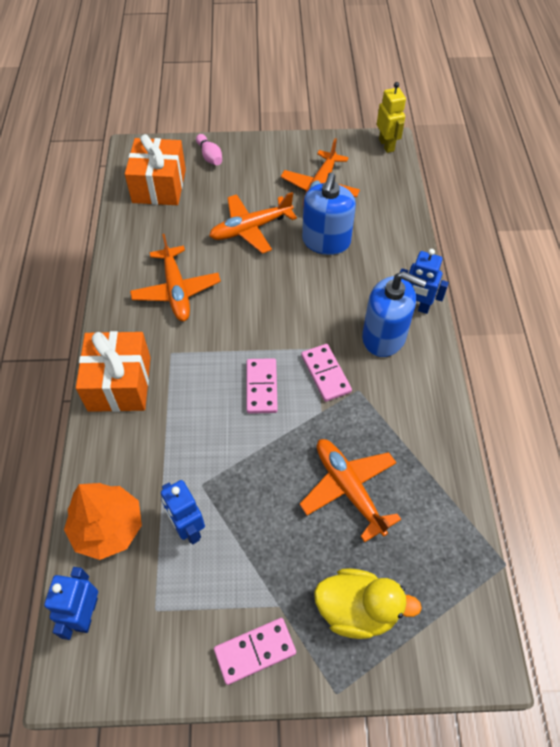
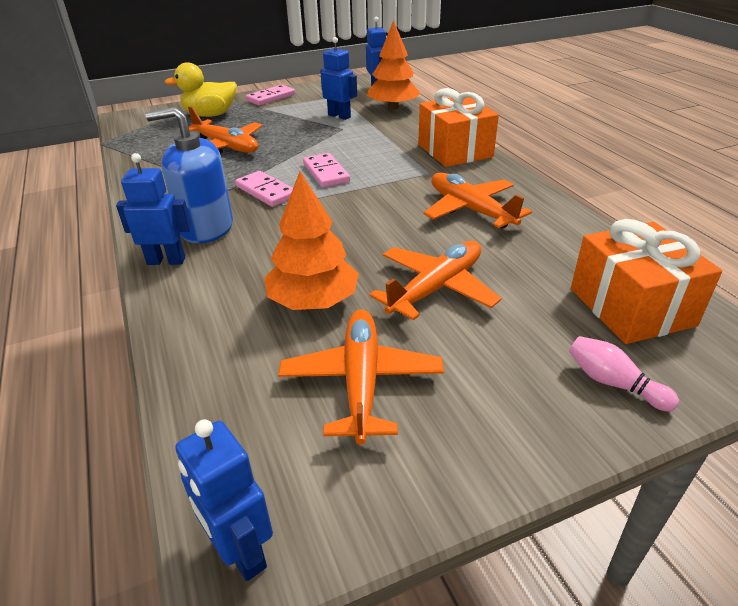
camera: 160 degrees right, 20 degrees down
blue soap dispenser [302,172,356,255] -> orange tree [264,171,359,310]
yellow robot [377,82,406,153] -> blue robot [175,419,273,581]

